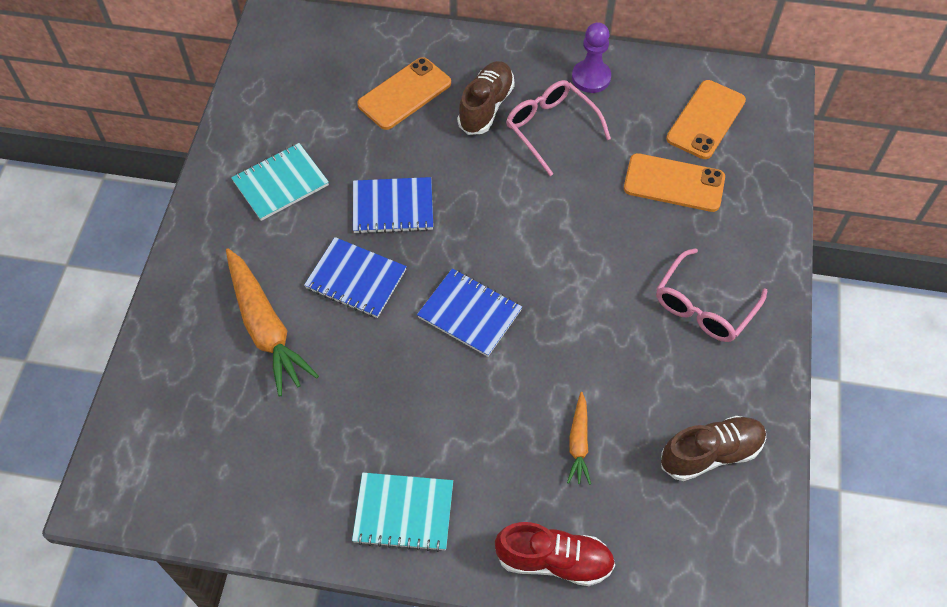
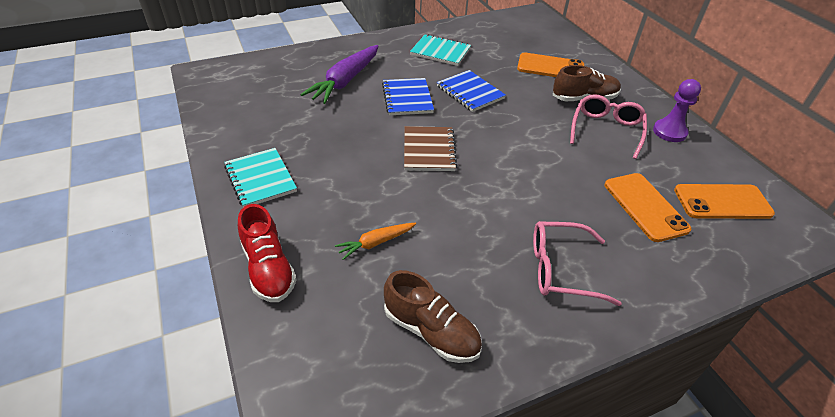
camera: 55 degrees right, 15 degrees down
orange carrot [226,248,319,396] -> purple carrot [301,45,379,104]
blue notebook [417,268,522,357] -> brown notebook [404,126,457,171]

